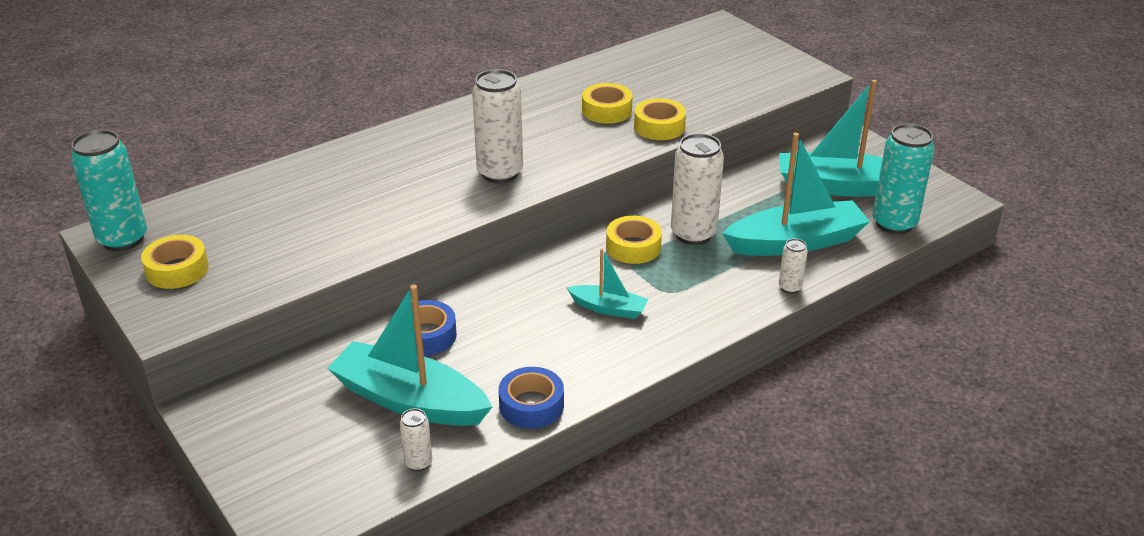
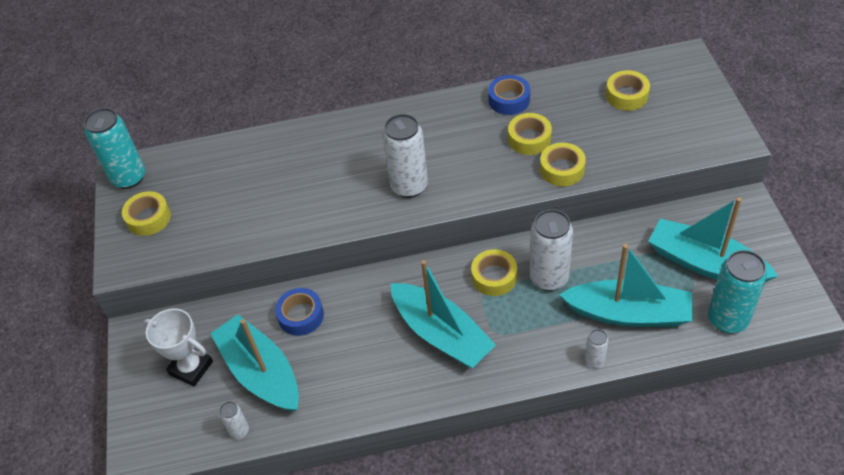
camera: 30 degrees right, 15 degrees up
blue tape [499,367,564,429] -> blue tape moved to [488,75,530,115]
turquoise boat [567,248,648,319] -> turquoise boat [391,260,496,368], size x1.92
none -> white trophy [143,308,213,387]
none -> yellow tape [606,70,650,111]

